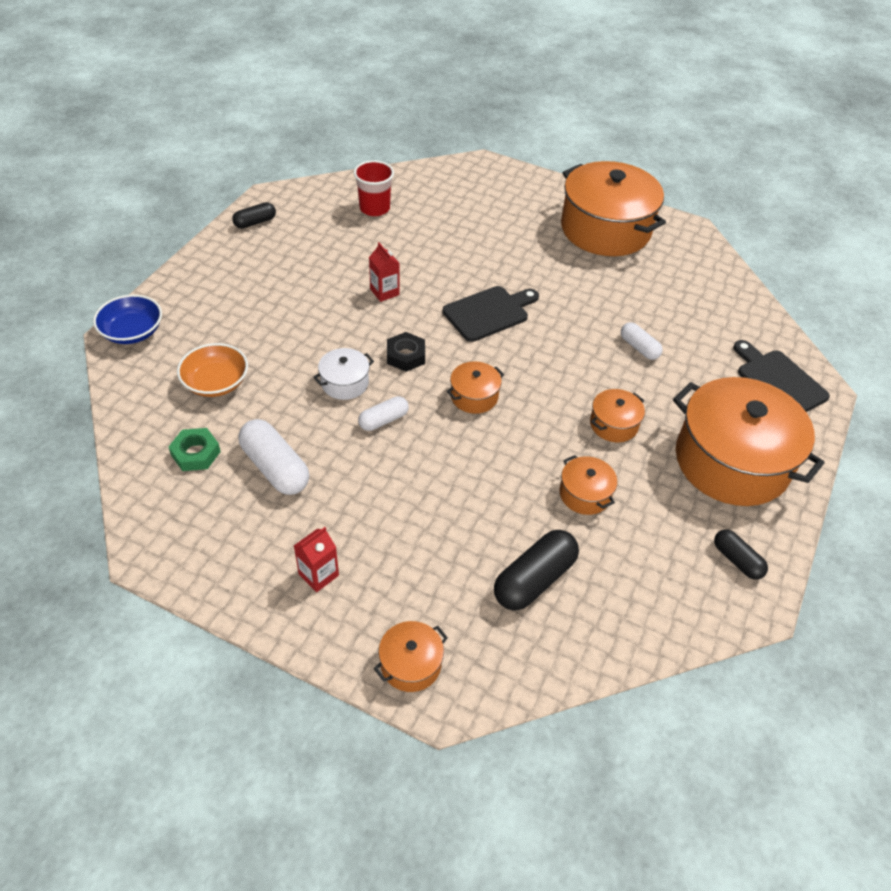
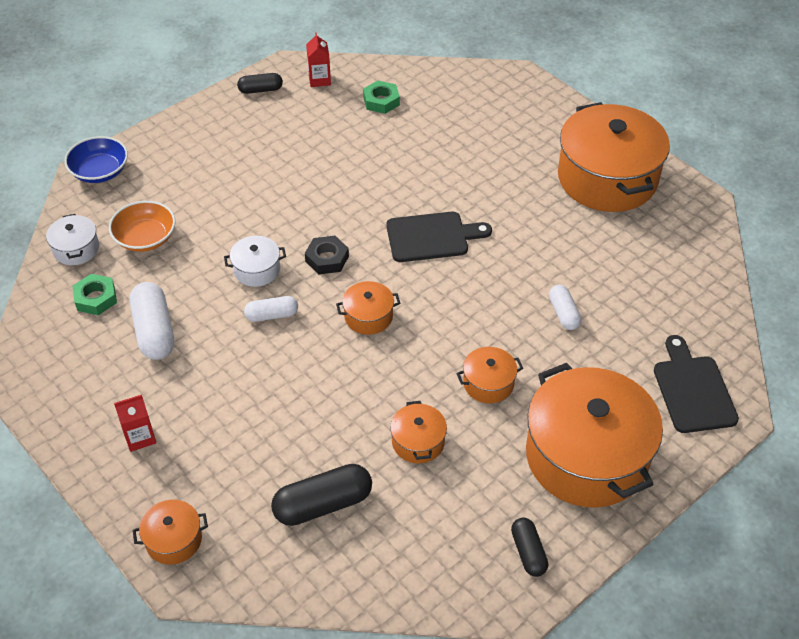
camera: 25 degrees right, 0 degrees up
red cup [354,160,394,216] -> green nut [363,81,400,114]
red carton [369,242,400,302] -> red carton moved to [306,32,331,87]
none -> white pot [46,214,99,265]

